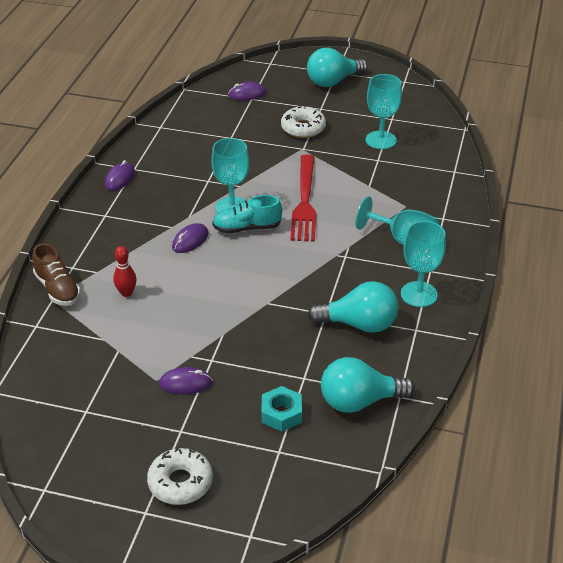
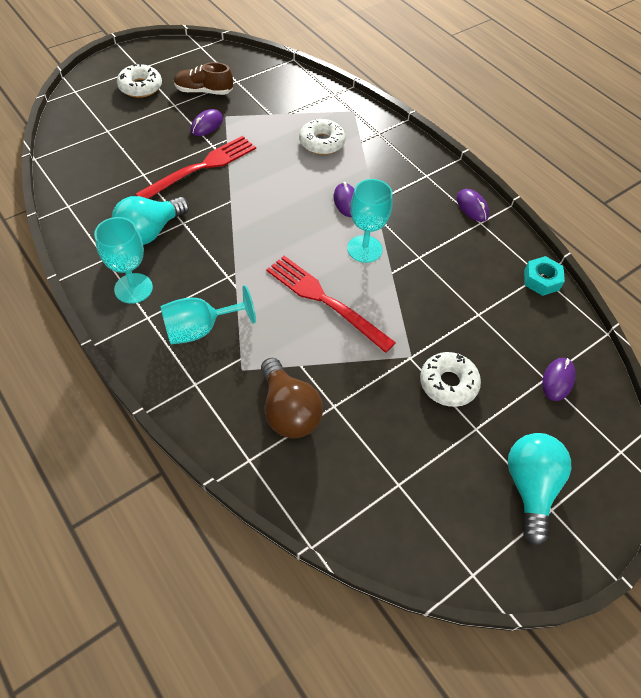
camera: 125 degrees right, 15 degrees up
brown shoe [32,243,81,306] -> brown shoe moved to [174,62,233,95]
red bowling pin [113,246,137,297] -> white donut [299,119,345,155]
turquoise shoe [212,195,282,234] -> none
turquoise nut [262,386,302,432] -> turquoise nut moved to [524,256,565,296]
turquoise light bulb [321,357,415,413] -> none
turquoise goblet [366,74,402,149] -> none
none -> red fork [135,136,256,199]
none -> brown light bulb [261,358,323,439]

